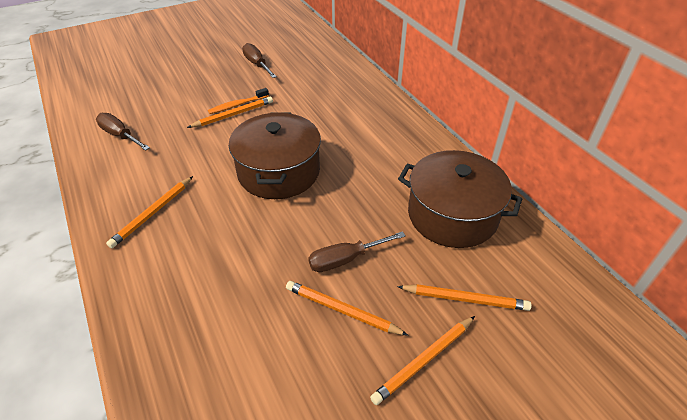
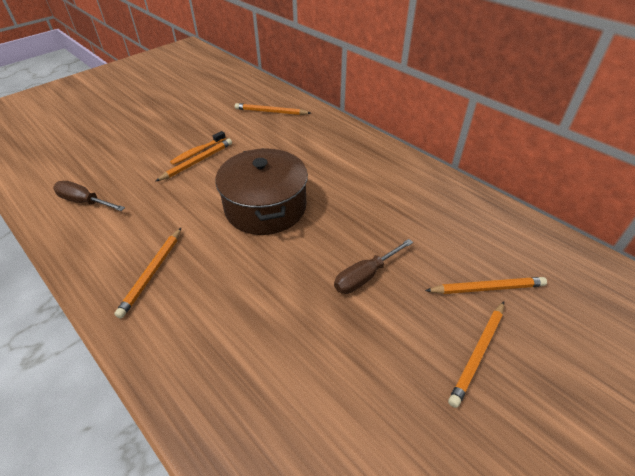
camera: 15 degrees left, 0 degrees up
brown screwdriver [242,43,277,78] -> none
orange pencil [286,281,409,336] -> orange pencil moved to [235,103,311,115]
brown pot [398,150,522,248] -> none

